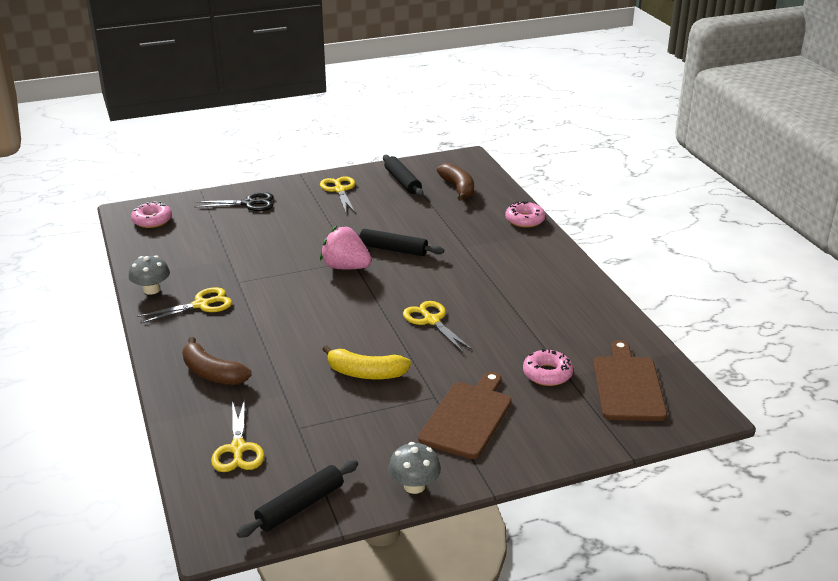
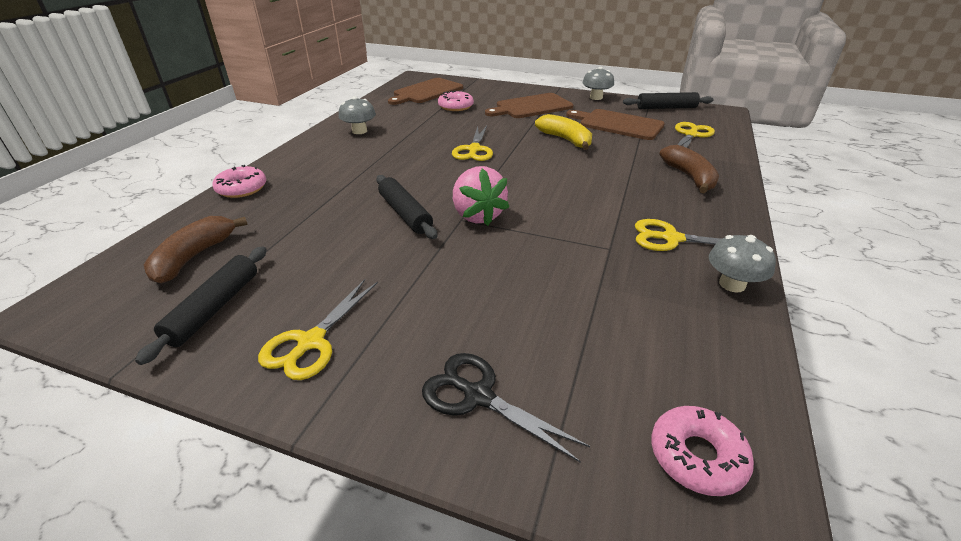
camera: 140 degrees left, 5 degrees up
none -> grey mushroom [339,96,376,134]
none -> brown cutting board [566,109,665,140]

